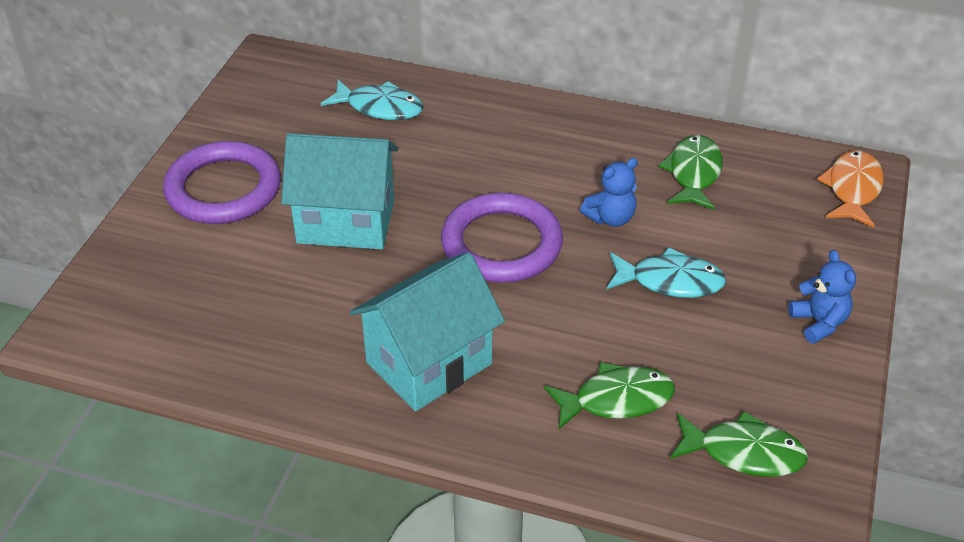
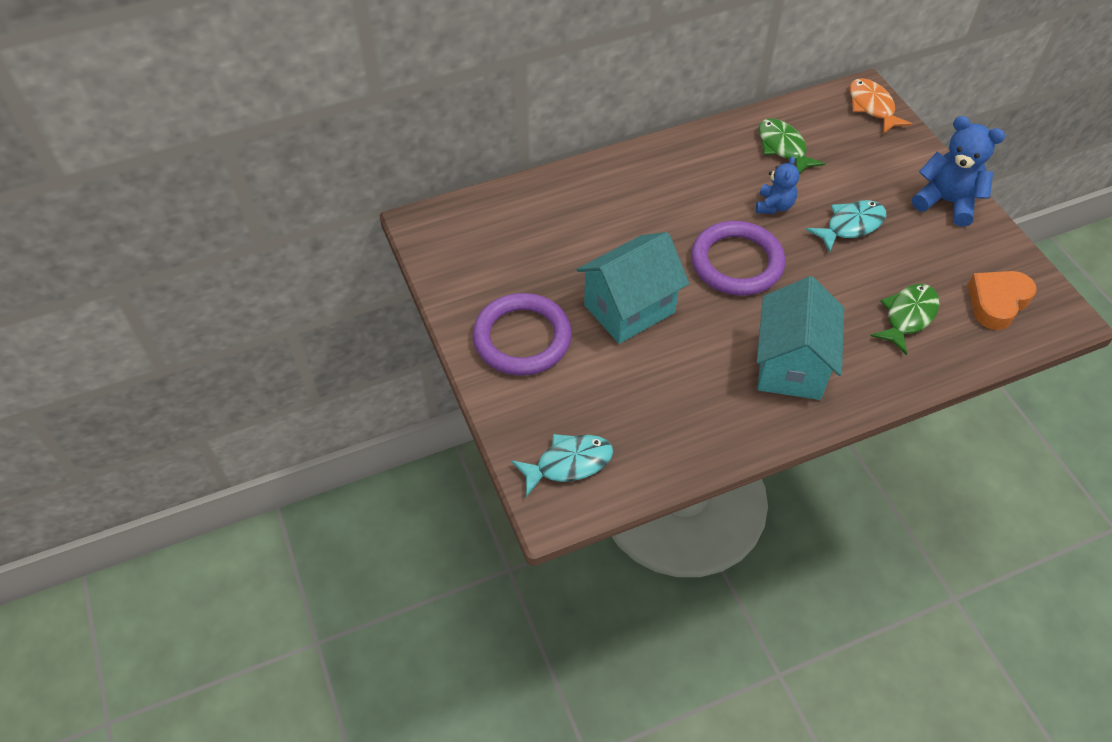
camera: 40 degrees left, 10 degrees up
turquoise fish [321,80,424,120] -> turquoise fish moved to [511,434,613,497]
green fish [670,411,808,477] -> orange heart [968,271,1037,330]
blue teddy bear [788,250,856,344] -> blue teddy bear [912,116,1005,227], size x1.65

